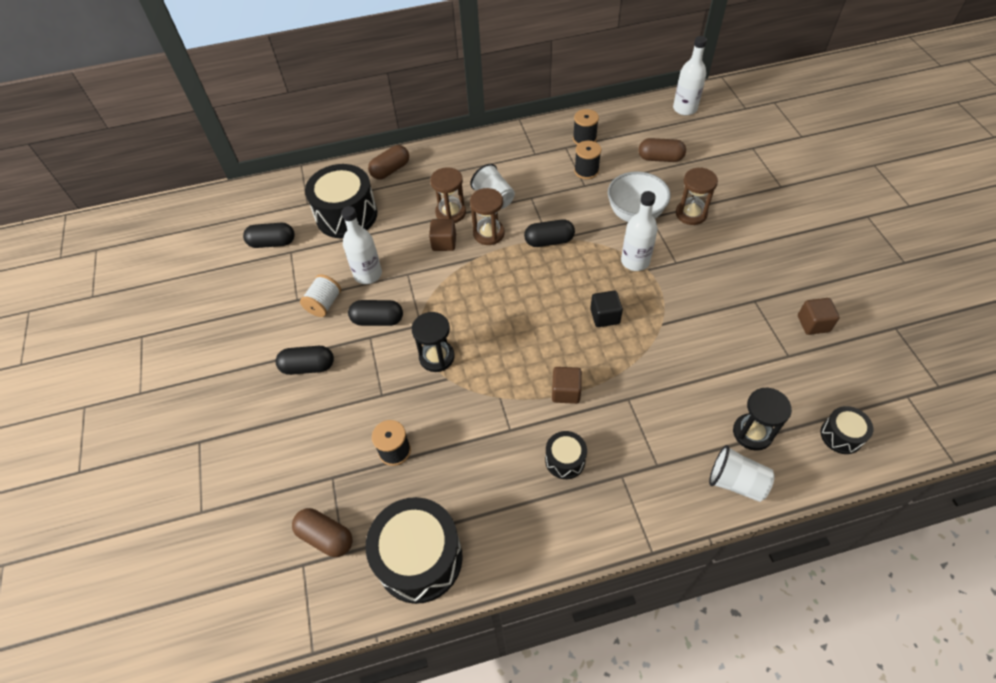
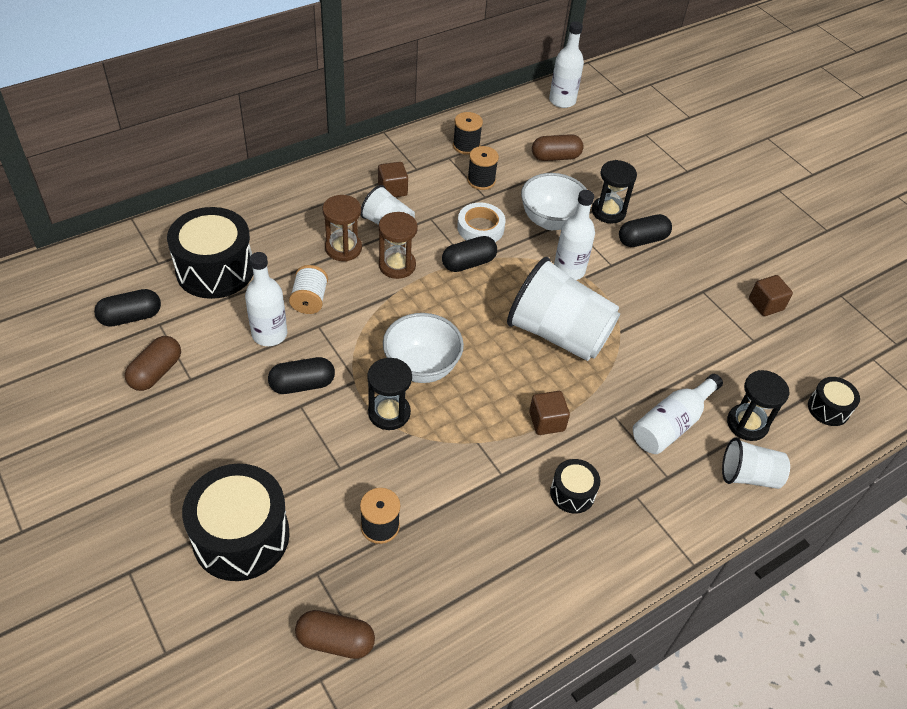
camera: 25 degrees left, 5 degrees down
black capsule [275,346,334,375] -> black capsule moved to [619,214,672,247]
white spool [300,274,341,317] -> white spool moved to [289,265,328,314]
black drum [365,497,463,604] -> black drum moved to [182,464,290,581]
brown capsule [368,145,409,179] -> brown capsule moved to [125,336,181,391]
brown cube [429,219,456,251] -> brown cube moved to [378,162,408,197]
black cube [590,291,623,327] -> white cup [507,257,620,361]
brown hourglass [676,167,718,225] -> black hourglass [592,160,637,223]
none -> white bowl [383,313,464,383]
none -> white tape [457,202,506,242]
none -> white bottle [633,374,723,454]

